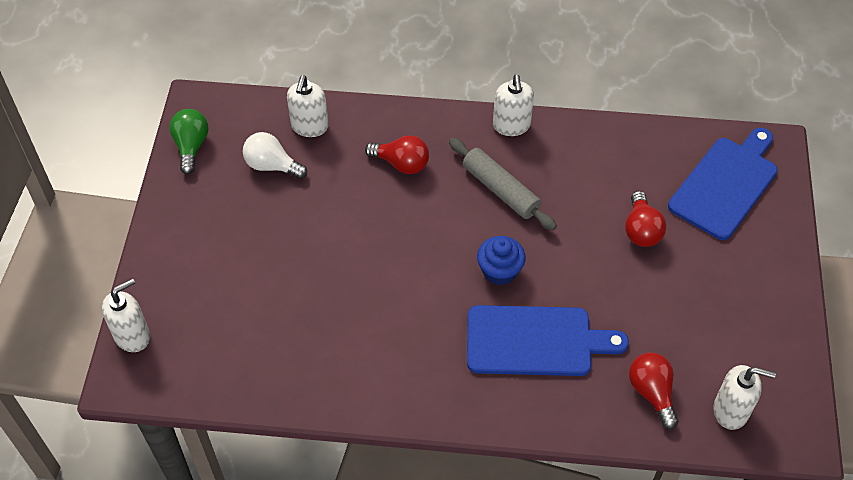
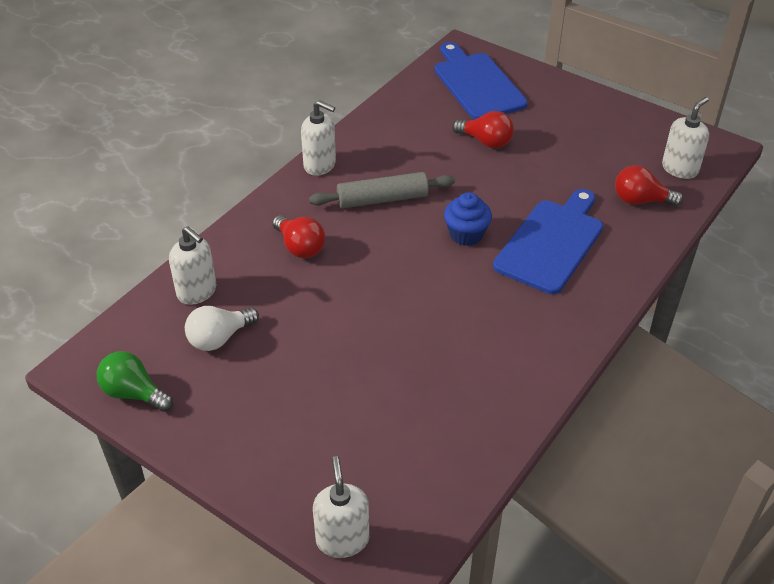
camera: 60 degrees left, 10 degrees down
red light bulb [365,135,429,174] -> red light bulb turned 90 degrees clockwise [272,215,325,258]

